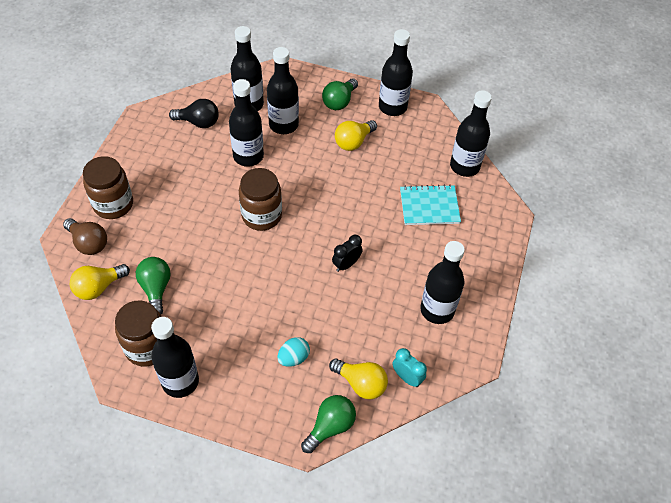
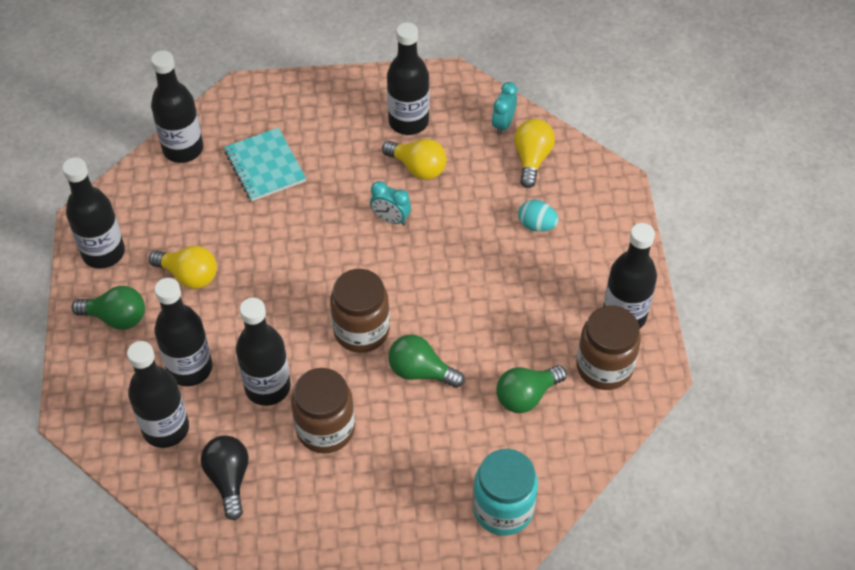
camera: 110 degrees left, 0 degrees up
brown light bulb [63,218,107,255] -> turquoise jar [473,449,538,535]
yellow light bulb [70,264,130,300] -> yellow light bulb moved to [382,139,447,180]
brown jar [83,156,133,219] -> brown jar moved to [291,368,355,453]
green light bulb [301,395,356,453] -> green light bulb moved to [388,334,464,388]
black clock [332,235,363,272] -> turquoise clock [370,181,411,225]

